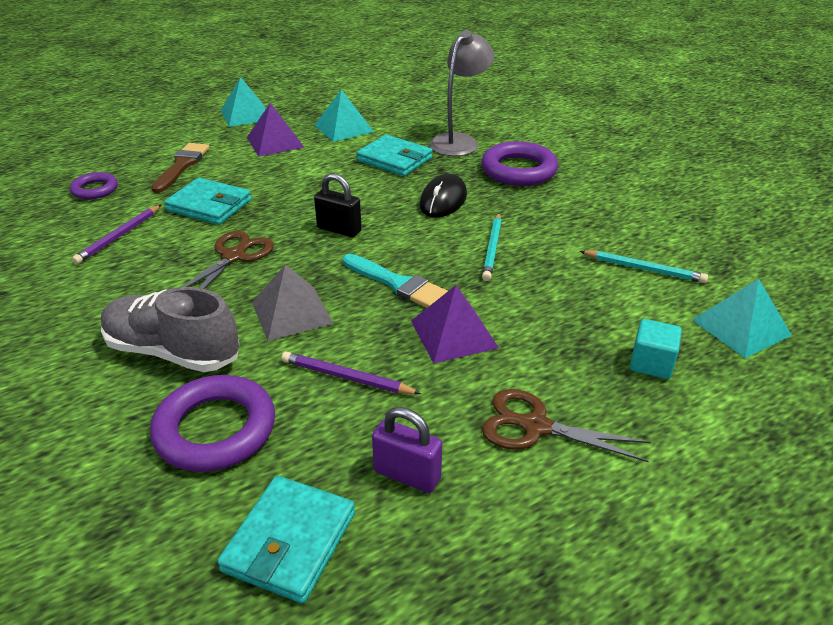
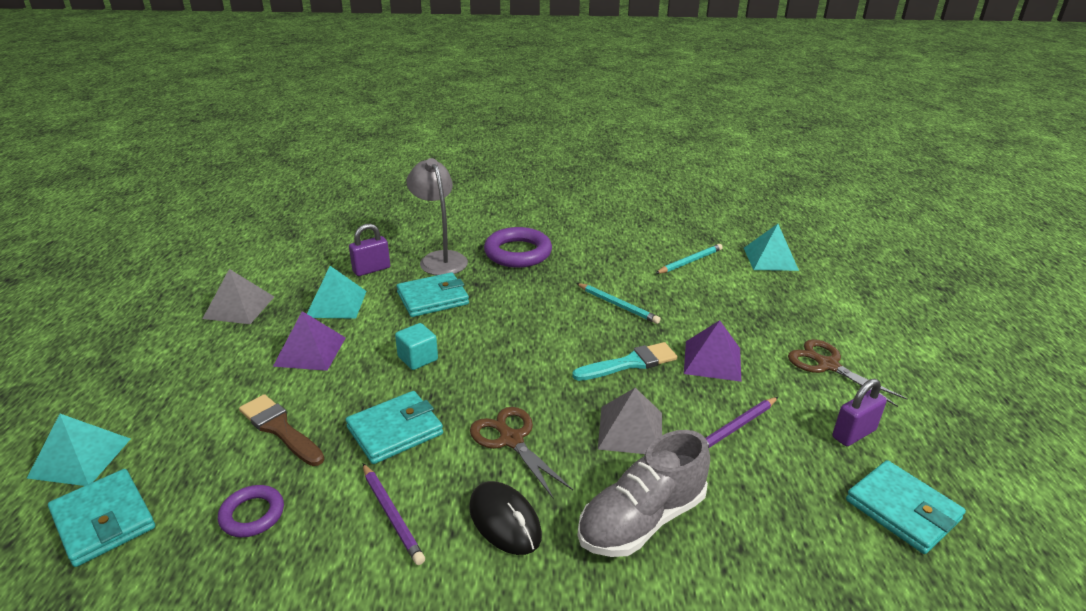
camera: 60 degrees left, 5 degrees down
purple ring [150,375,275,472] -> none
turquoise pyramid [221,77,266,127] -> turquoise pyramid moved to [27,414,131,486]
black padlock [314,173,362,237] -> none
black mouse [420,174,467,218] -> black mouse moved to [469,481,542,555]
brown scissors [482,389,651,462] -> brown scissors turned 90 degrees clockwise [788,339,908,407]
turquoise cube [630,319,682,379] -> turquoise cube moved to [395,323,438,370]
none -> turquoise wallet [48,469,155,567]
none -> grey pyramid [202,269,274,324]
none -> purple padlock [349,224,390,276]

